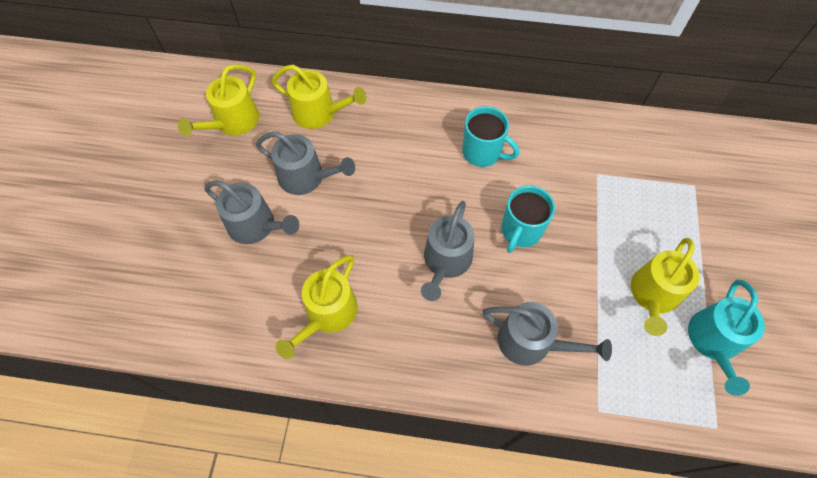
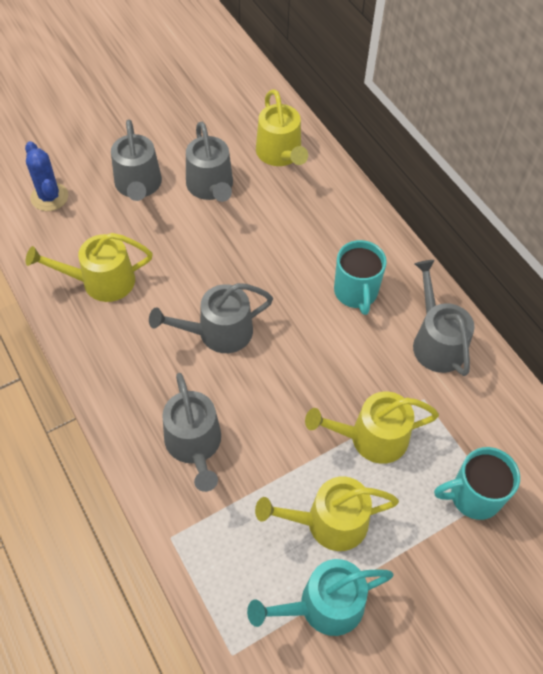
camera: 50 degrees right, 5 degrees down
yellow watering can [178,64,259,136] -> yellow watering can moved to [305,391,439,464]
turquoise mug [501,185,555,253] -> turquoise mug moved to [434,447,520,520]
none -> blue cactus [25,141,68,211]
none -> grey watering can [413,260,475,376]

